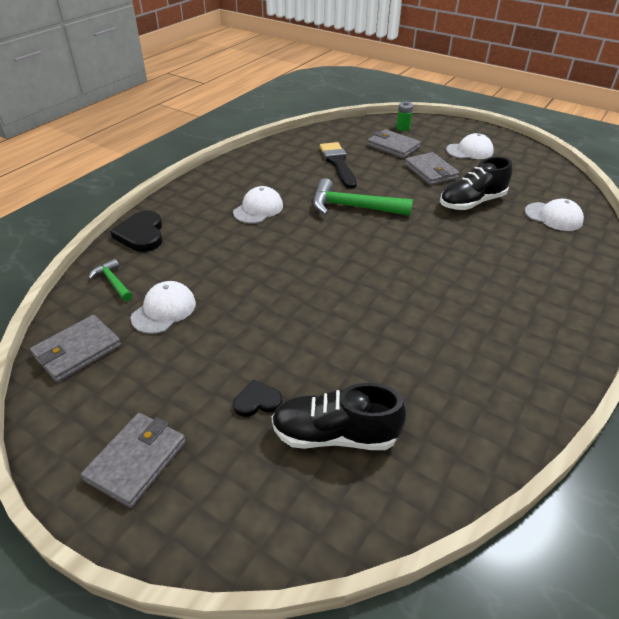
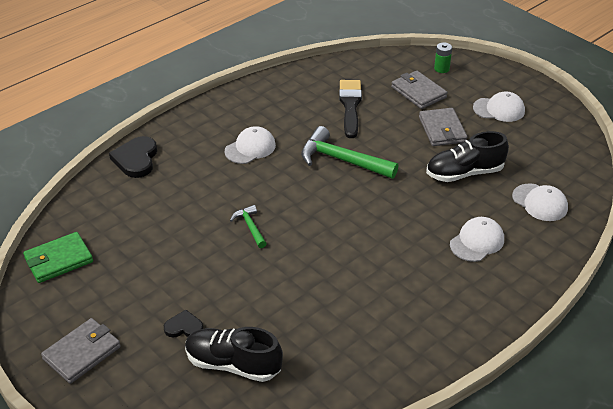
camera: 15 degrees right, 0 degrees up
grey wallet [30,315,121,382] -> green wallet [23,232,93,283]
green hammer [88,259,132,301] -> green hammer moved to [230,205,267,248]
white cap [131,281,196,334] -> white cap moved to [450,217,504,262]

